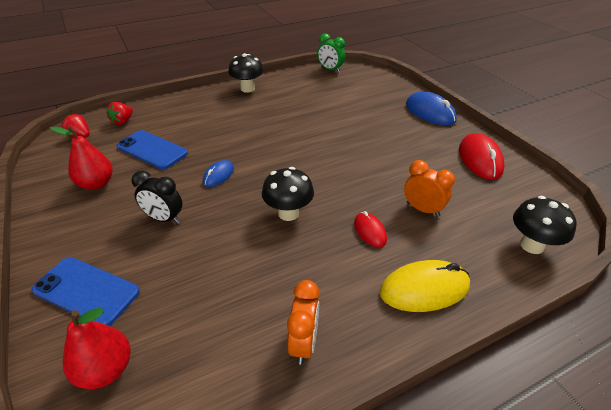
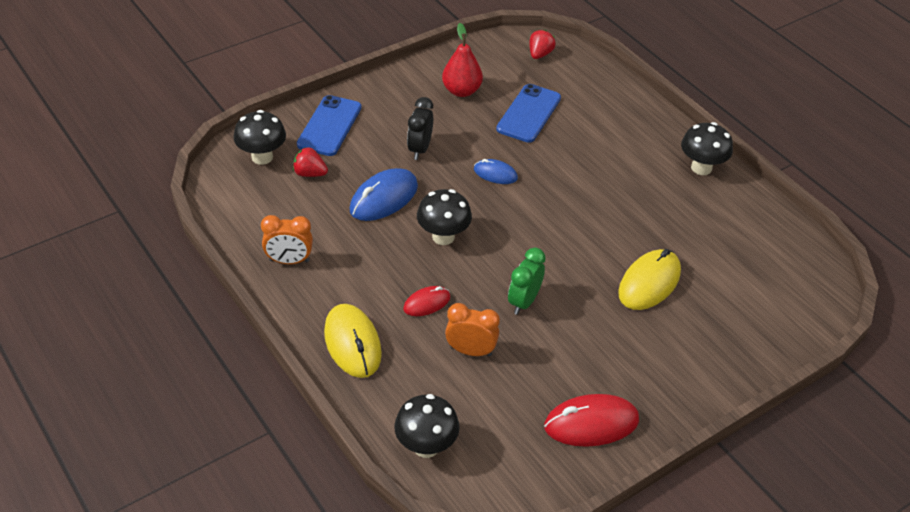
camera: 80 degrees right, 5 degrees up
red pear [63,308,131,389] -> black mushroom [234,110,286,165]
red strawberry [106,102,133,125] -> red strawberry moved to [293,147,328,177]
green clock [317,33,345,73] -> green clock moved to [508,248,546,315]
orange clock [404,160,455,217] -> orange clock turned 105 degrees counterclockwise [445,303,500,356]
blue mouse [406,92,457,125] -> blue mouse moved to [349,168,418,221]
none -> yellow mouse [618,249,681,310]

